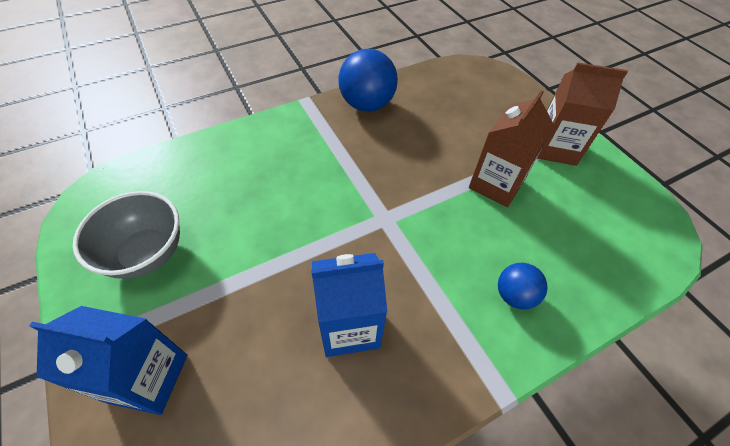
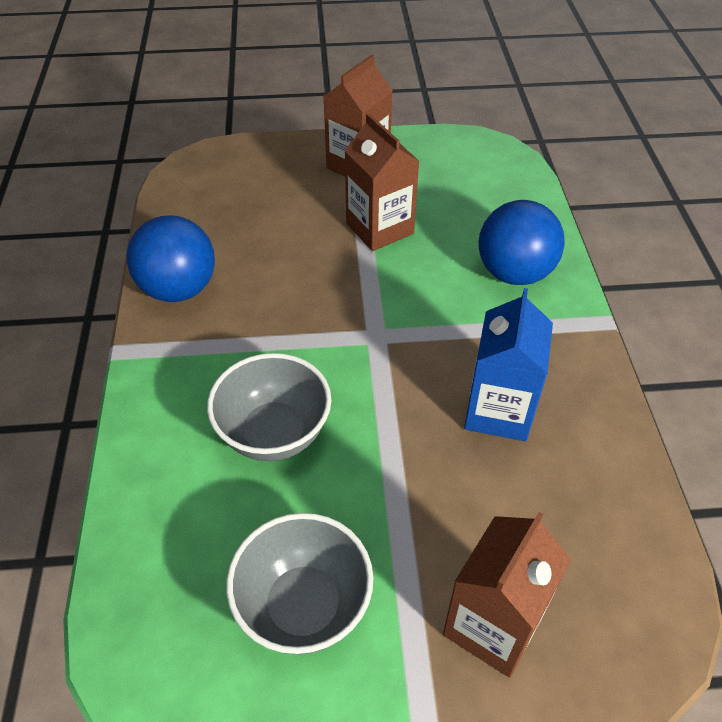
camera: 65 degrees left, 5 degrees down
blue carton [29,306,187,415] -> brown carton [443,512,571,678]
blue ball [498,263,548,309] -> blue ball [479,200,565,285], size x1.77
none -> grey bowl [207,353,331,461]

